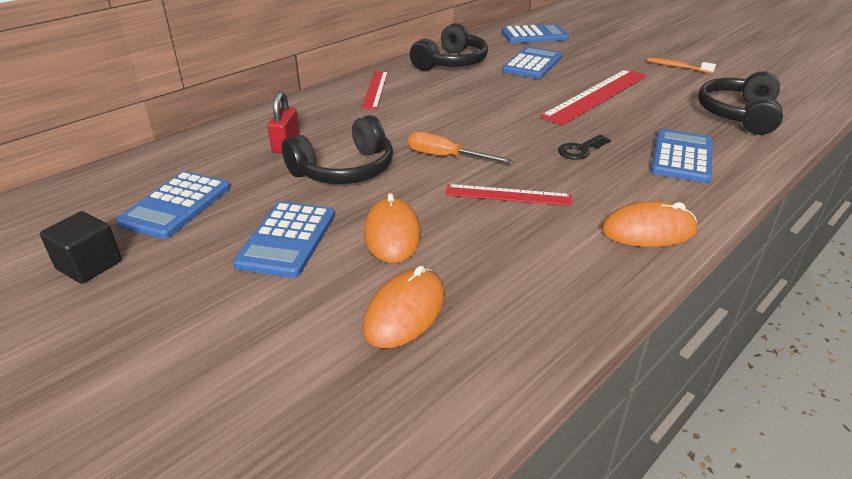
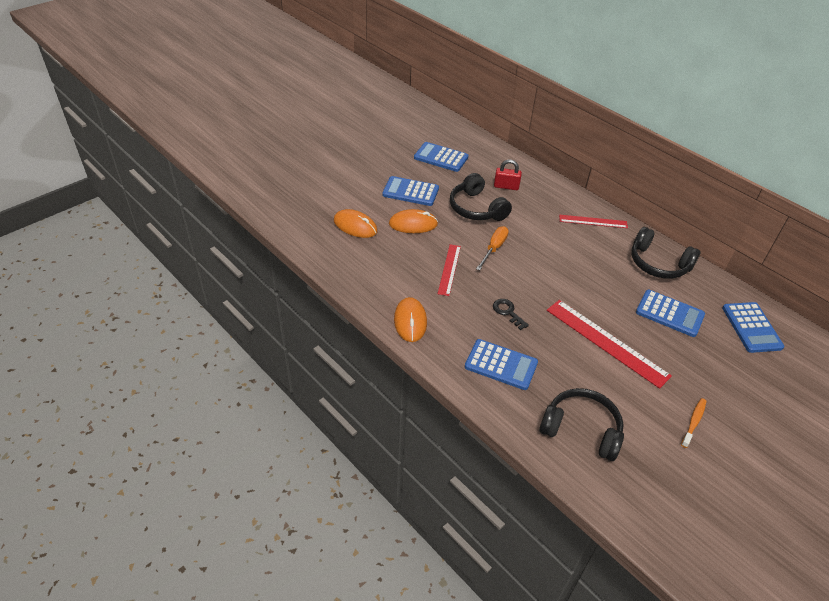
camera: 90 degrees right, 10 degrees up
black cube [40,211,122,284] -> none

